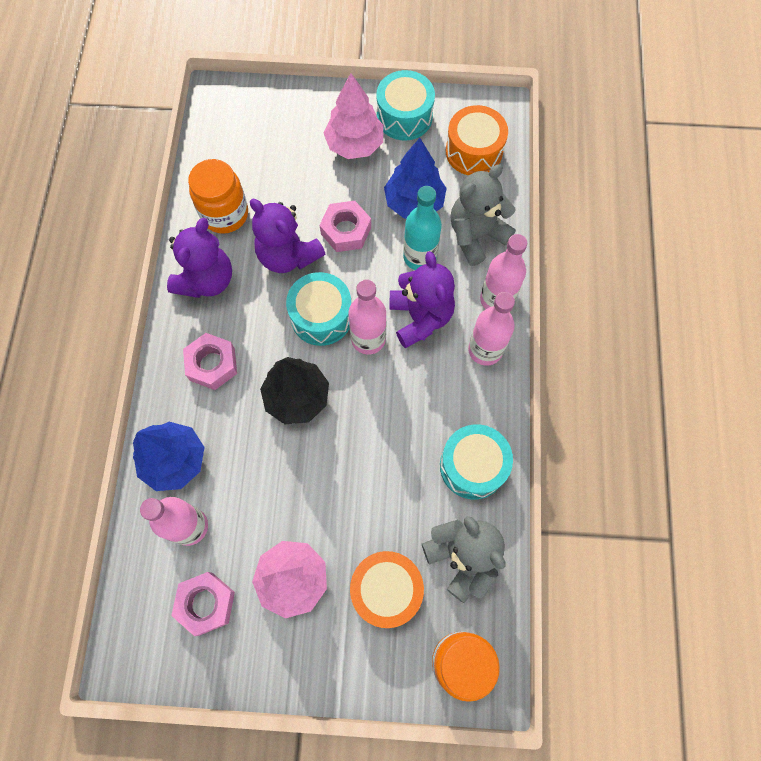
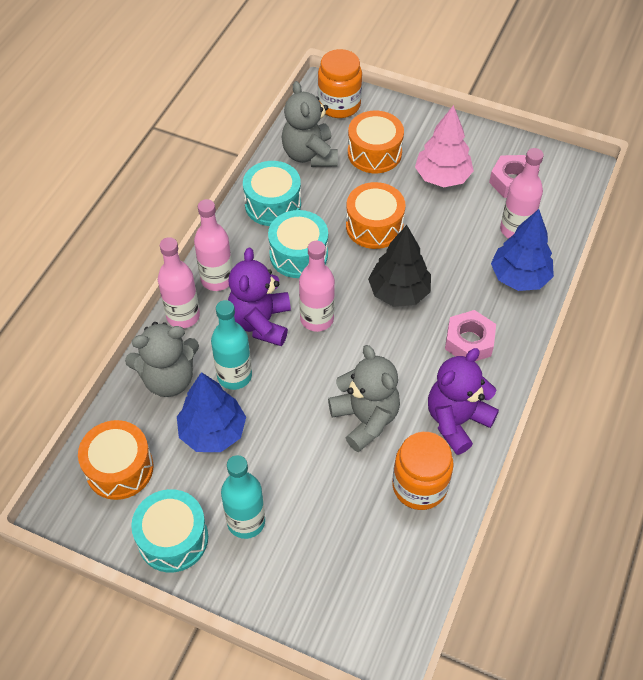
camera: 160 degrees left, 15 degrees down
purple teddy bear [250,199,325,273] -> grey teddy bear [328,345,400,452]
turquoise drum [286,272,351,346] -> turquoise drum moved to [268,210,328,278]
pink nut [320,201,371,252] -> none
pink tree [324,73,383,159] -> turquoise bottle [221,455,265,539]
none -> orange drum [346,182,405,249]

